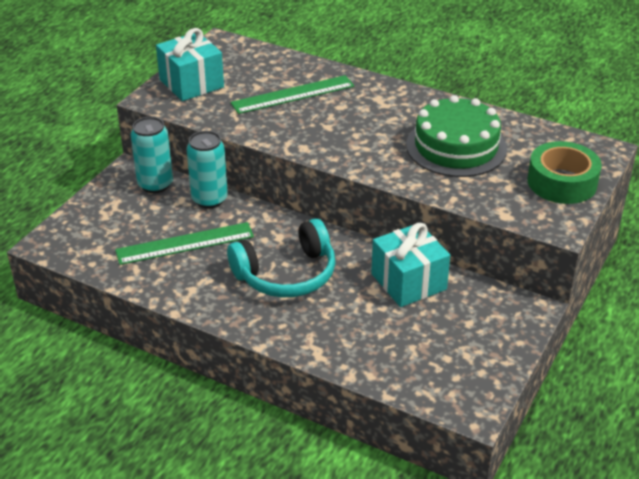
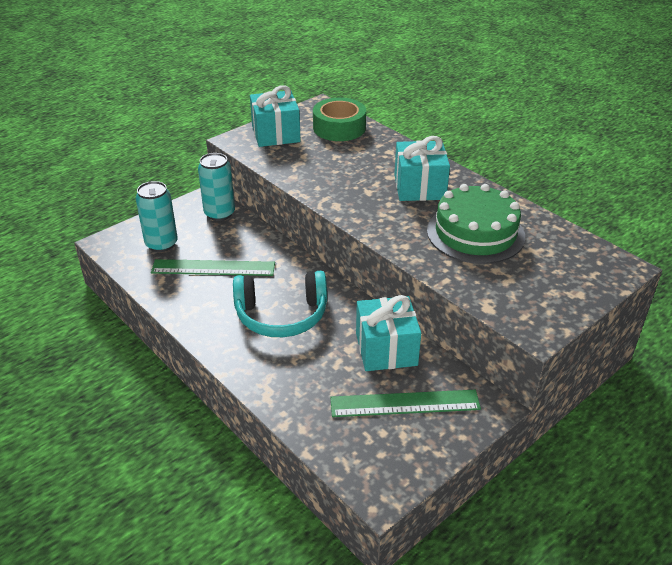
camera: 20 degrees right, 0 degrees up
turquoise can [187,131,228,208] -> turquoise can moved to [136,181,178,252]
green ruler [231,75,354,114] -> green ruler moved to [330,390,481,417]
green tape [527,141,602,204] -> green tape moved to [313,97,366,141]
none -> turquoise gift [394,136,450,201]

